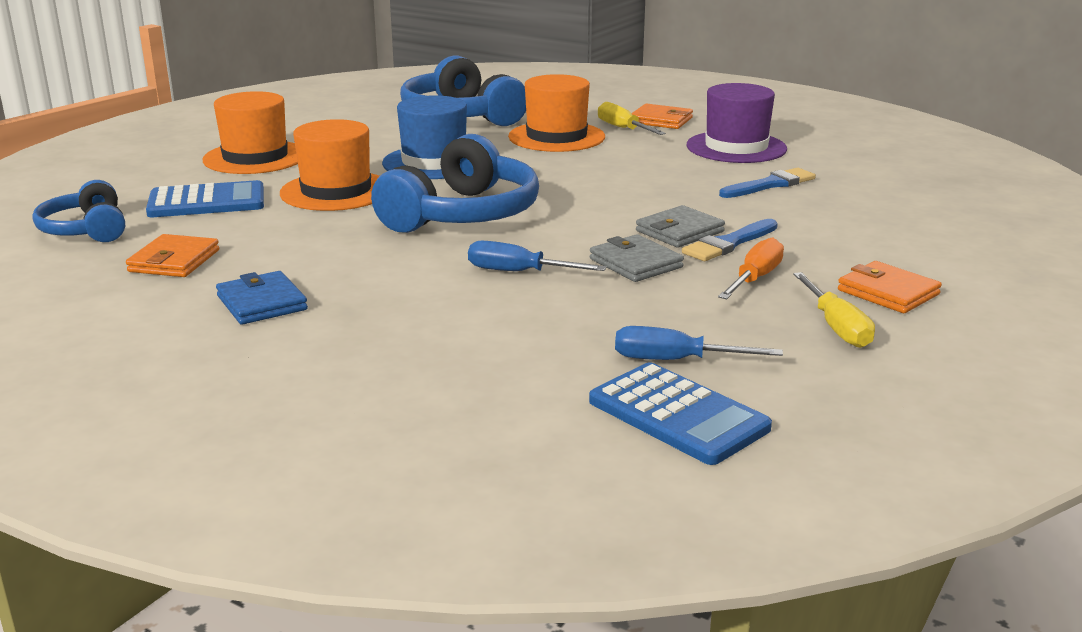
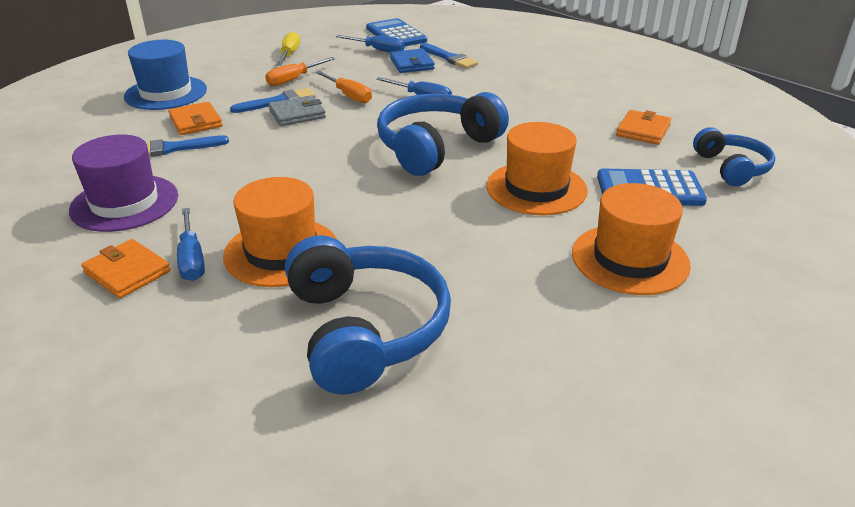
camera: 165 degrees left, 10 degrees up
blue wallet [216,271,308,325] -> blue wallet moved to [390,48,435,73]
blue hat [382,95,467,179] -> blue hat moved to [124,40,207,110]
grey wallet [590,234,684,282] -> orange screwdriver [315,71,372,103]
yellow screwdriver [598,102,666,135] -> blue screwdriver [177,208,205,281]
orange wallet [838,261,942,313] -> orange wallet moved to [168,102,223,135]
none -> blue brush [420,43,478,69]

